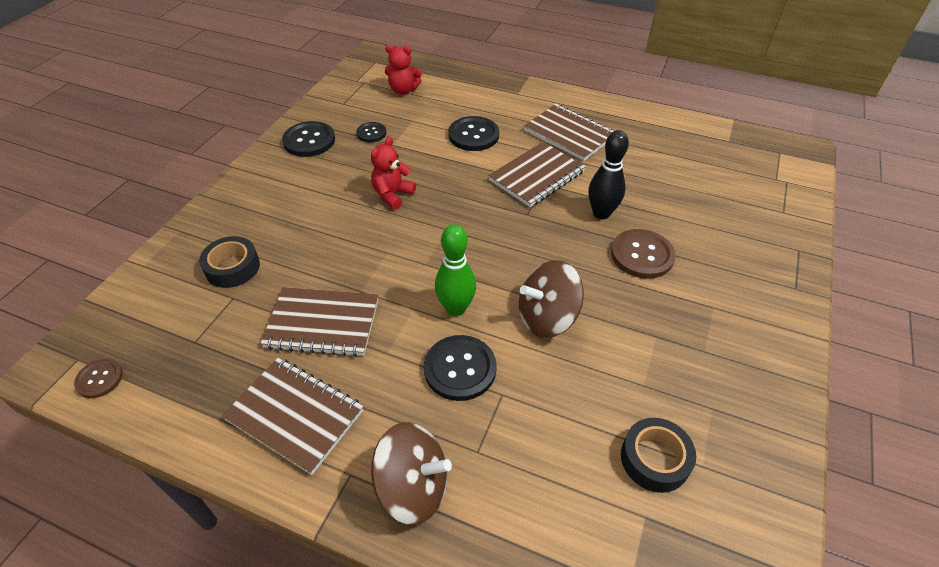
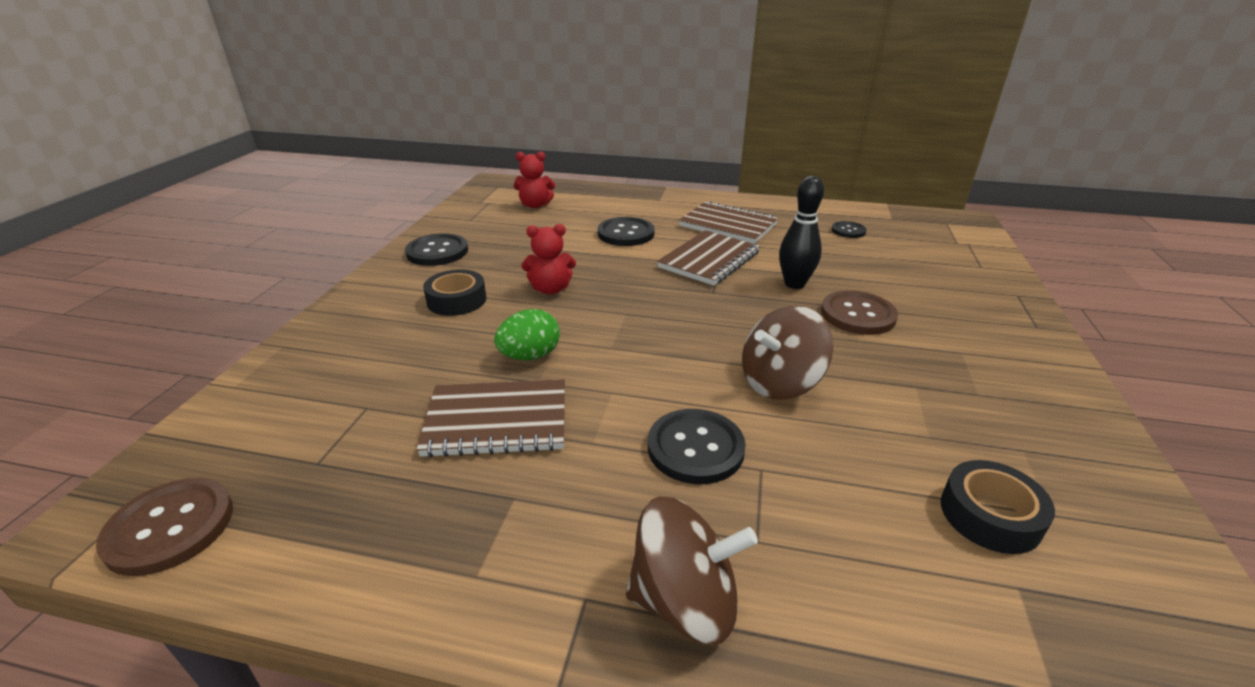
camera: 10 degrees left, 15 degrees down
brown button [74,359,123,398] -> brown button [96,478,233,576], size x1.70
black tape [199,236,260,288] -> black tape moved to [423,270,486,316]
brown notebook [222,358,364,475] -> none
black button [356,122,386,142] -> black button moved to [831,221,867,238]
red teddy bear [371,137,416,209] -> red teddy bear turned 120 degrees counterclockwise [521,224,576,295]
green bowling pin [435,225,476,316] -> none
none -> green egg [494,309,560,360]

